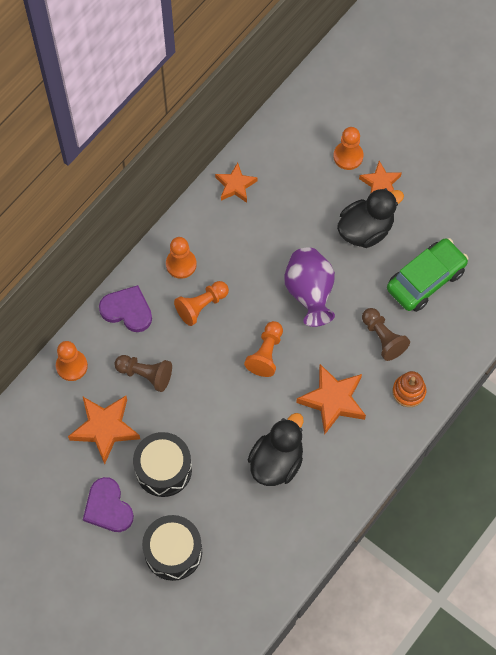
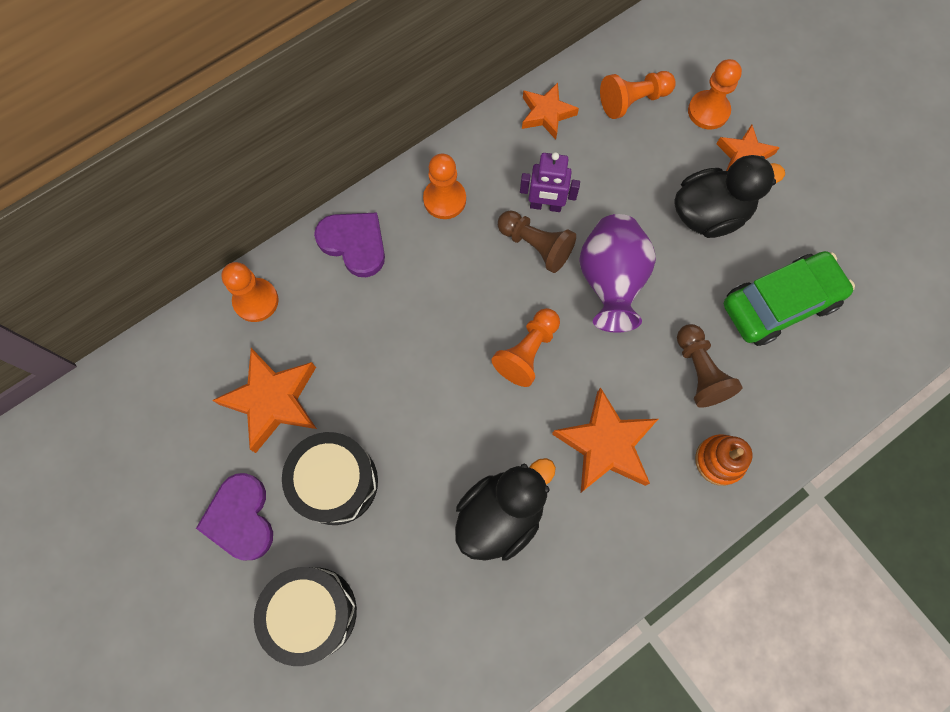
camera: 15 degrees right, 5 degrees up
brown pawn [115,355,172,392] -> brown pawn moved to [498,210,576,273]
orange pawn [174,281,229,326] -> orange pawn moved to [600,71,676,119]
none -> purple robot [520,152,580,212]

